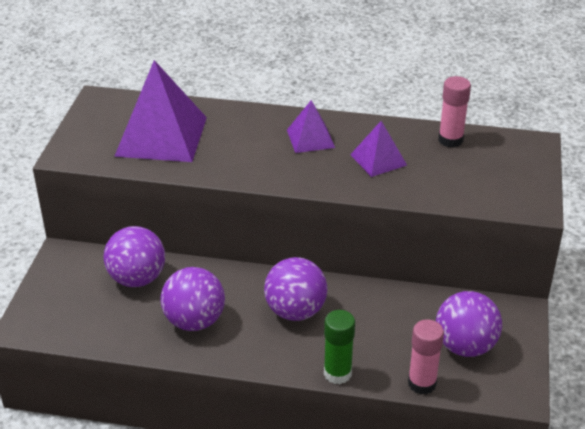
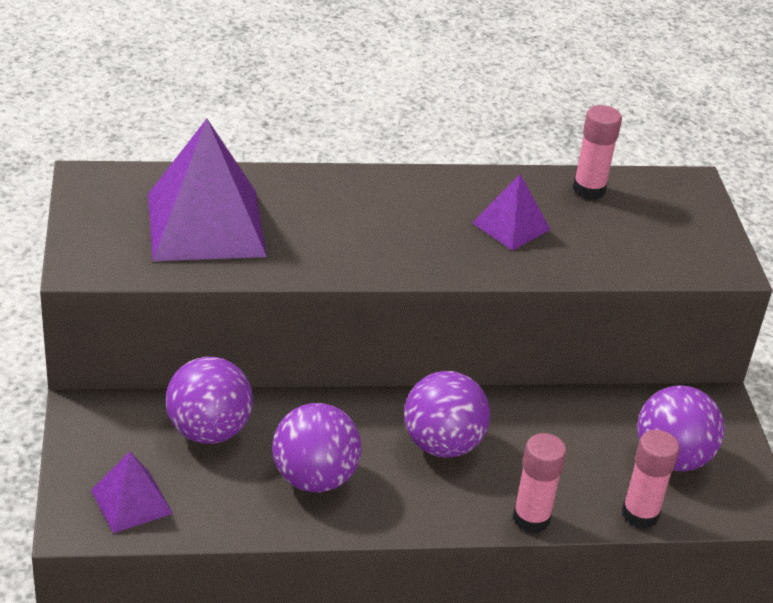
camera: 20 degrees left, 0 degrees up
purple pyramid [287,100,335,153] -> purple pyramid moved to [91,452,173,533]
green glue stick [324,310,355,384] -> pink glue stick [513,433,567,533]

